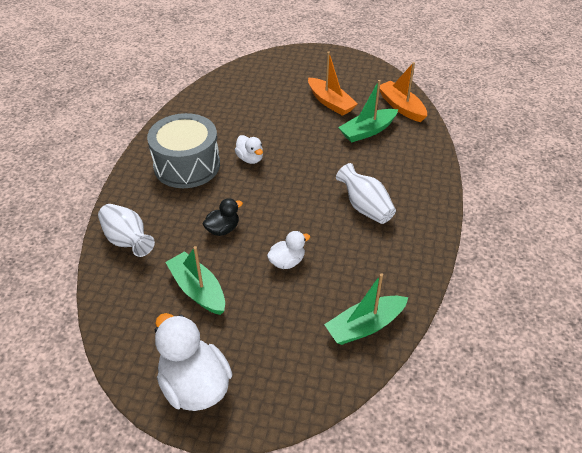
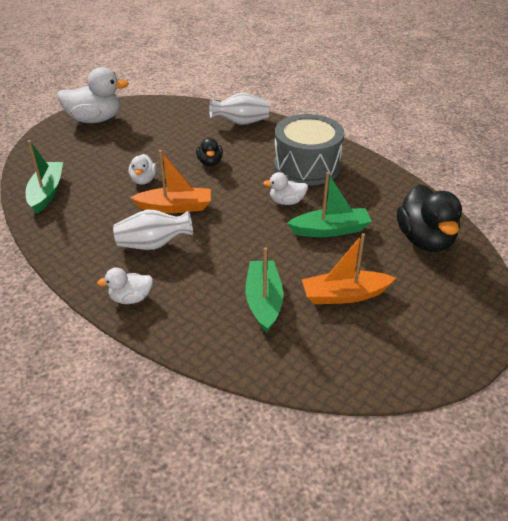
camera: 120 degrees right, 5 degrees down
green boat [165,246,225,315] -> green boat moved to [287,172,372,237]
orange boat [380,62,427,122] -> orange boat moved to [130,150,211,213]
none -> white duck [97,267,153,304]
none -> black duck [397,184,462,252]

